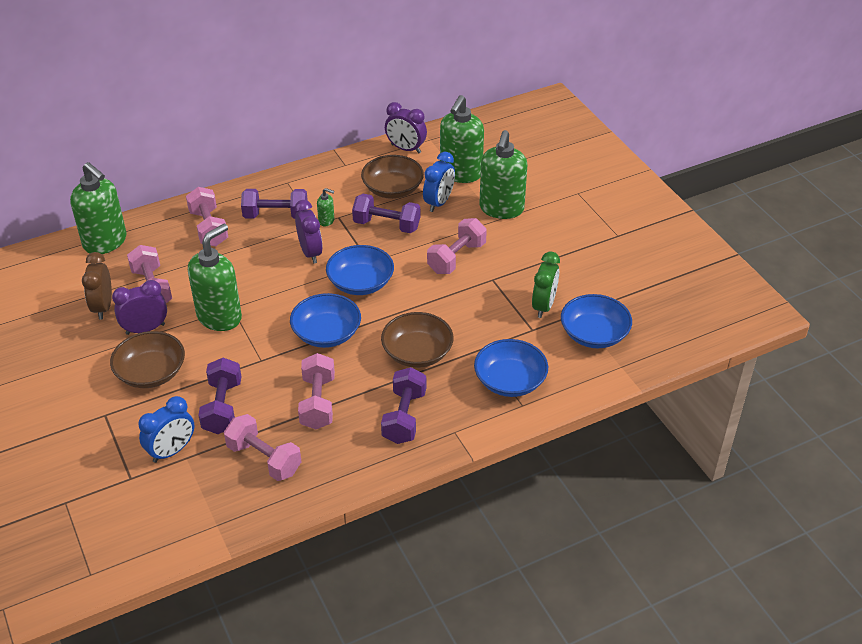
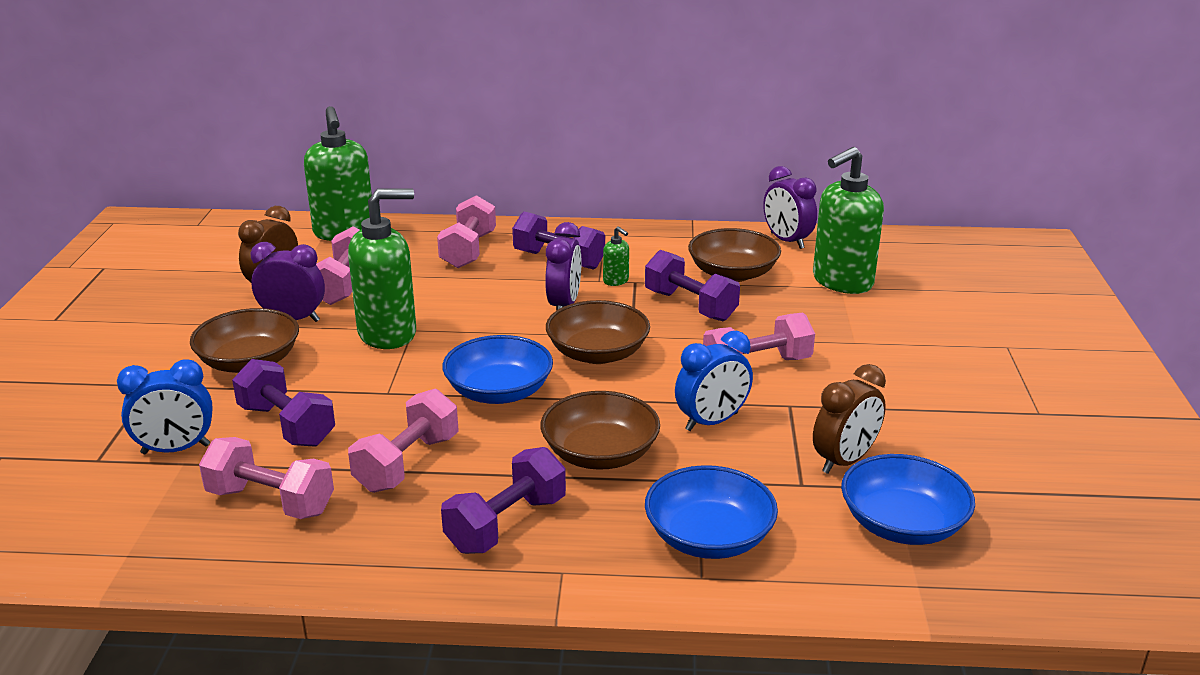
camera: 30 degrees right, 15 degrees down
purple dumbbell [198,358,242,434] -> purple dumbbell turned 75 degrees counterclockwise [232,359,335,447]
pink dumbbell [224,414,301,481] -> pink dumbbell turned 45 degrees counterclockwise [199,437,334,519]
blue bowl [326,245,394,295] -> brown bowl [546,300,650,364]
blue clock [423,152,455,212] -> blue clock moved to [675,331,753,431]
green soap dispenser [479,130,528,219] -> none
green clock [532,252,560,318] -> brown clock [813,364,886,474]

